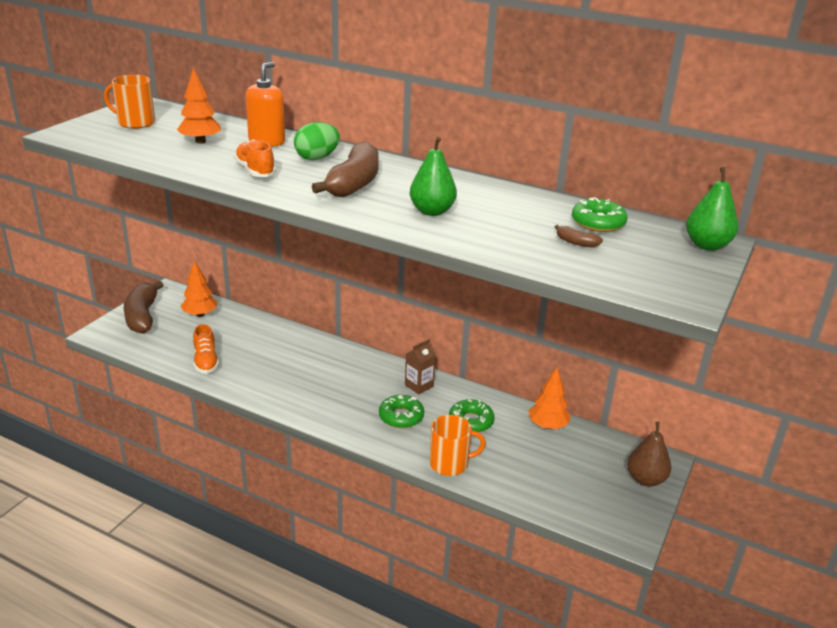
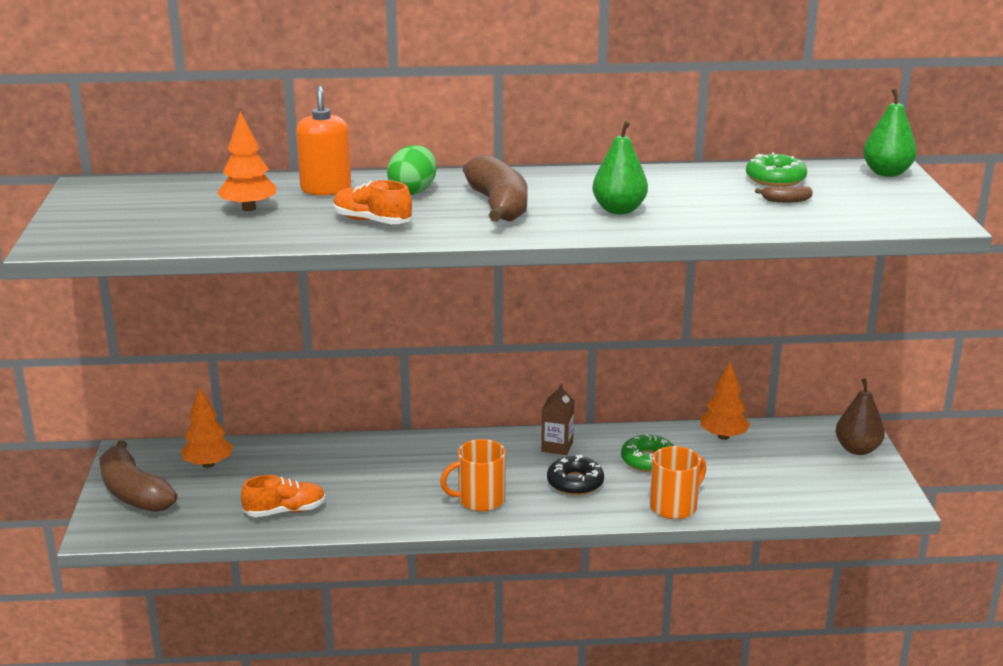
camera: 30 degrees left, 5 degrees down
orange mug [104,75,155,129] -> orange mug moved to [440,439,506,512]
orange shoe [193,324,219,374] -> orange shoe turned 60 degrees counterclockwise [241,475,326,517]
green donut [379,395,424,428] -> black donut [547,455,604,495]

